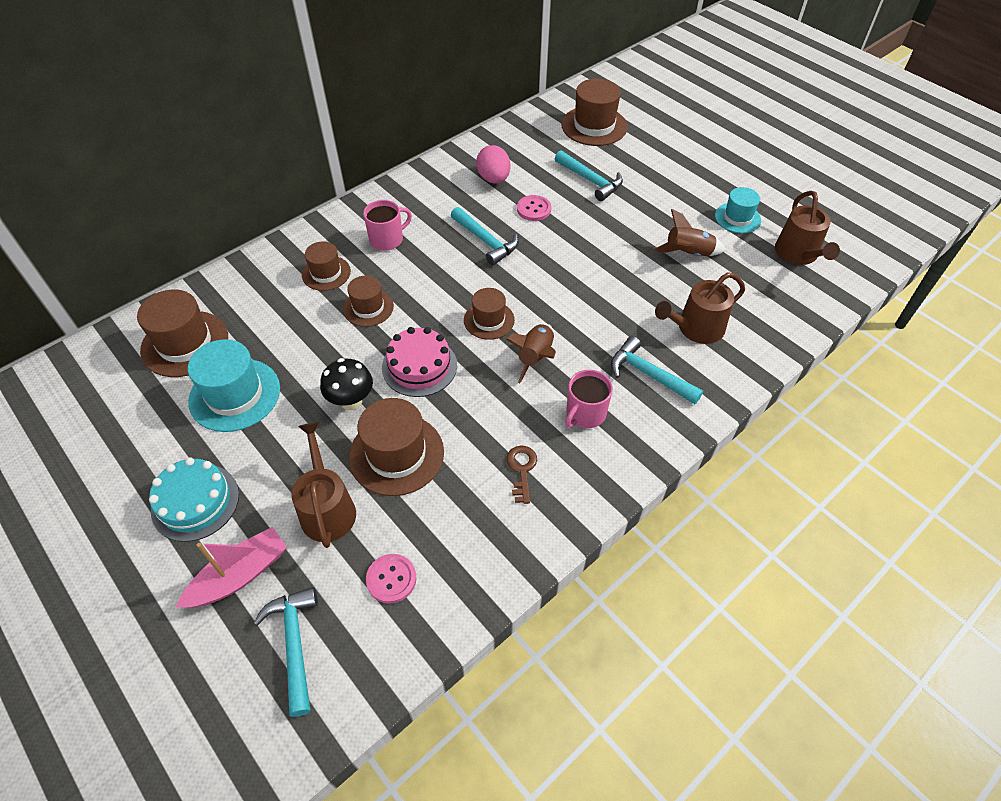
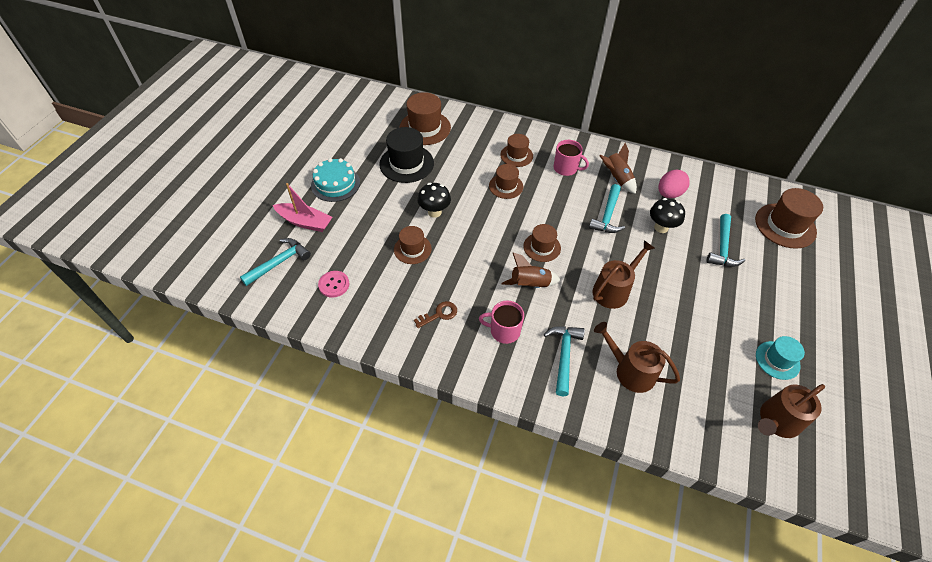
camera: 60 degrees right, 0 degrees up
turquoise hat [188,339,280,432] -> black hat [379,127,434,183]
brown watering can [291,422,356,548] -> brown watering can moved to [592,240,655,309]
brown hat [349,398,444,496] -> brown hat [394,226,432,264], size x0.61
pink cake [382,327,457,397] -> none
pink button [517,195,551,221] -> black mushroom [650,198,685,233]
brown rocket [654,209,726,256] -> brown rocket moved to [599,143,637,194]

